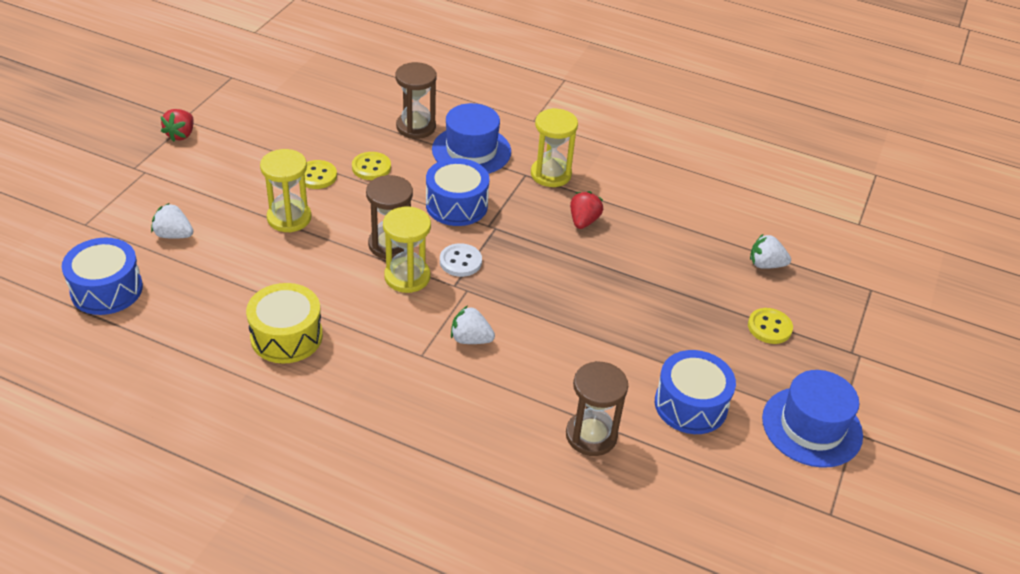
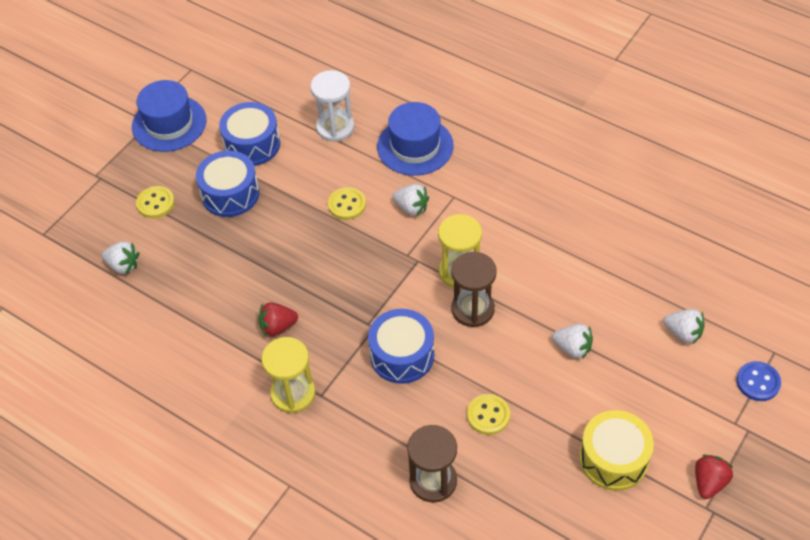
camera: 165 degrees left, 10 degrees up
blue drum [62,238,143,315] -> blue drum moved to [196,150,259,217]
yellow drum [246,283,323,364] -> yellow drum moved to [579,410,654,491]
yellow hourglass [260,149,311,232] -> white strawberry [552,324,593,359]
yellow button [304,160,337,189] -> yellow button moved to [328,187,366,220]
blue hat [432,103,511,174] -> blue hat moved to [377,102,454,176]
white button [440,243,482,277] -> none
brown hourglass [566,361,628,456] -> white hourglass [310,70,354,142]
red strawberry [570,191,603,229] -> red strawberry turned 45 degrees clockwise [258,302,298,337]
none -> blue button [736,361,781,401]

